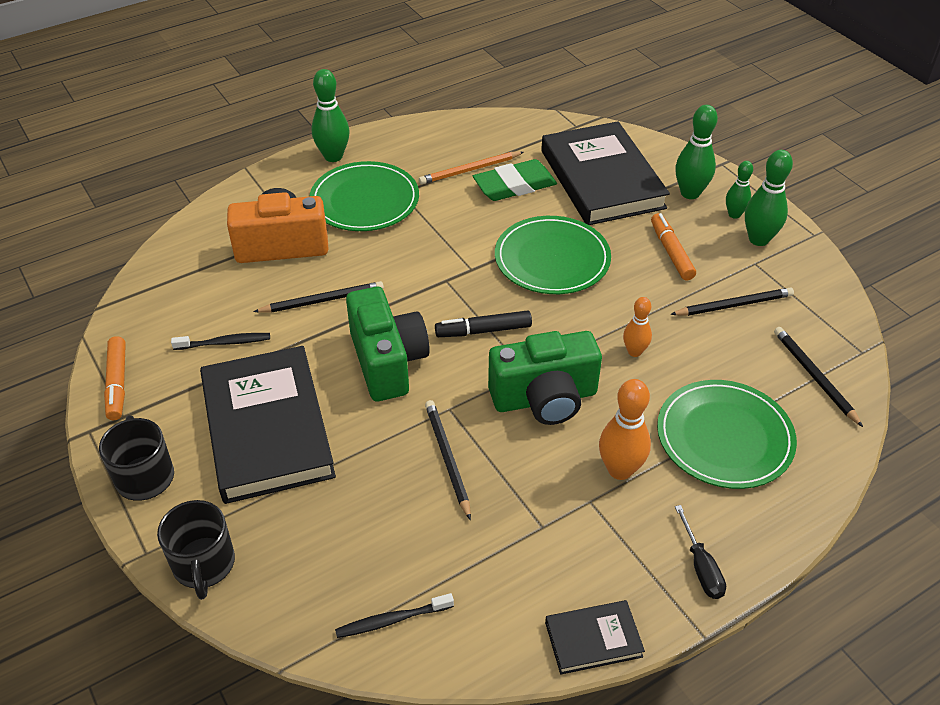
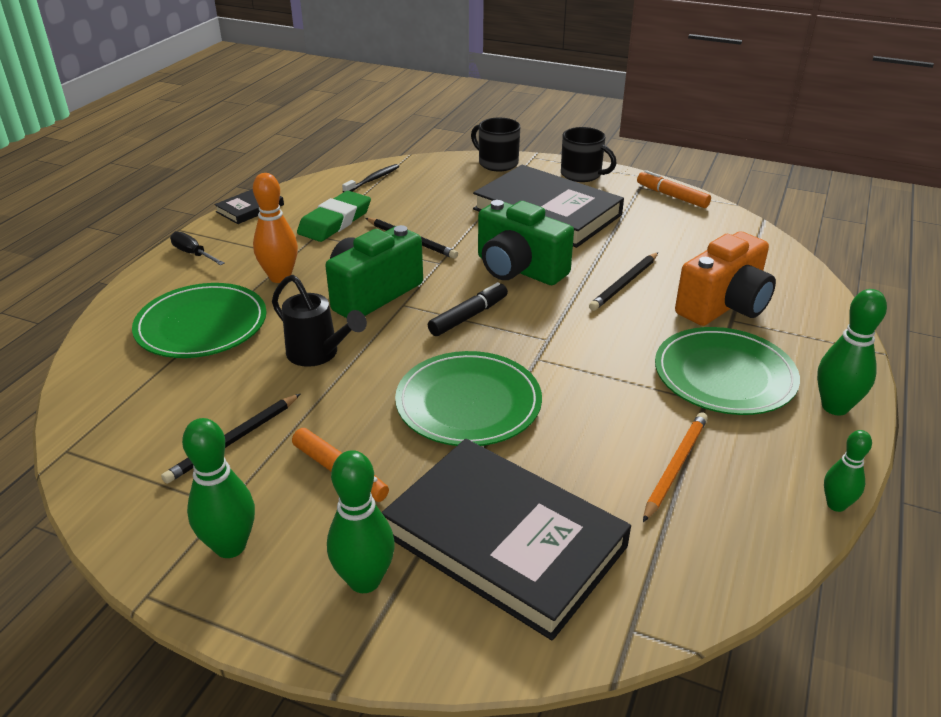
camera: 145 degrees right, 10 degrees down
black toothbrush [171,333,270,350] -> none
green eraser [473,159,557,201] -> green eraser moved to [297,191,371,242]
orange bowling pin [623,297,652,357] -> black watering can [272,275,367,367]
green bowling pin [726,161,753,219] -> green bowling pin moved to [824,430,872,512]
black pencil [774,327,863,427] -> none

